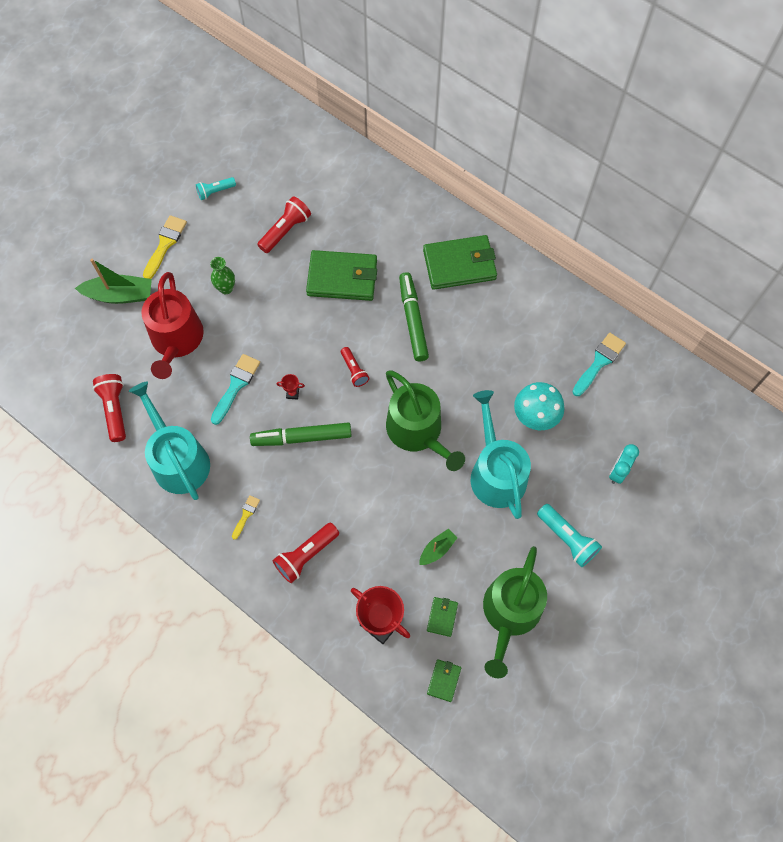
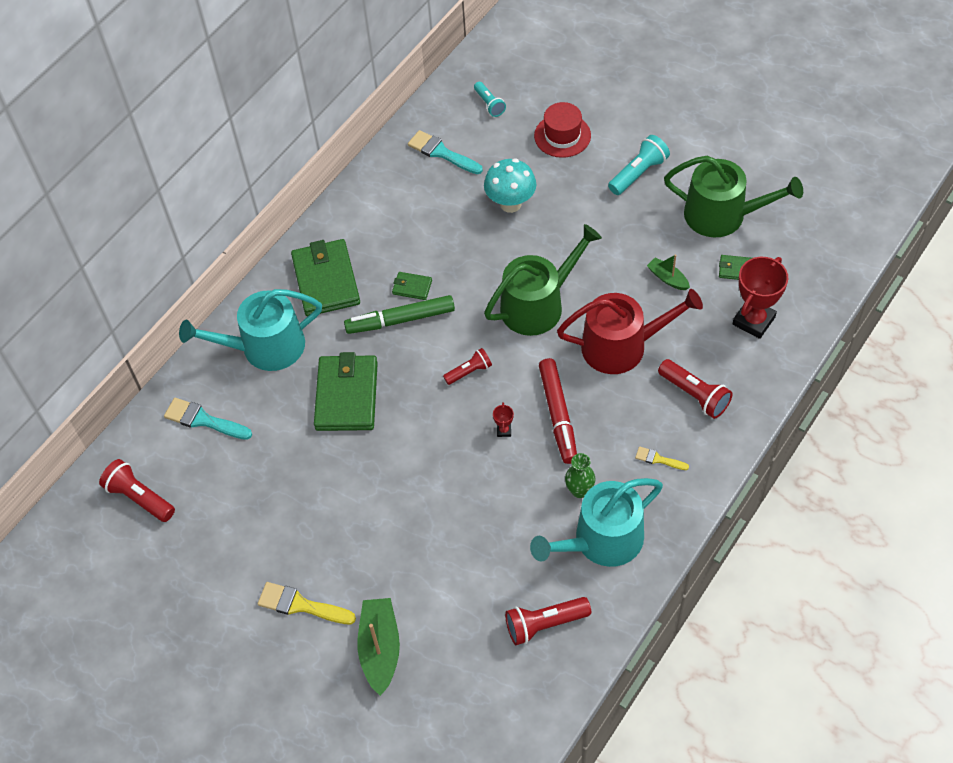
camera: 90 degrees left, 10 degrees down
red watering can [141,272,204,379] -> red watering can moved to [557,289,703,374]
turquoise flashlight [196,177,236,200] -> turquoise flashlight moved to [474,82,506,117]
green vase [210,257,235,294] -> green vase moved to [565,453,595,498]
turquoise brush [211,354,260,425] -> turquoise brush moved to [164,398,252,440]
green marker [250,423,352,446] -> red marker [539,358,577,464]
red flashlight [257,196,311,253] -> red flashlight moved to [99,459,175,522]
green wallet [427,659,461,702] -> green wallet moved to [392,272,432,300]
turquoise watering can [471,390,531,519] -> turquoise watering can moved to [179,289,322,371]
turquoise clock [609,444,639,484] -> red hat [534,102,591,158]

